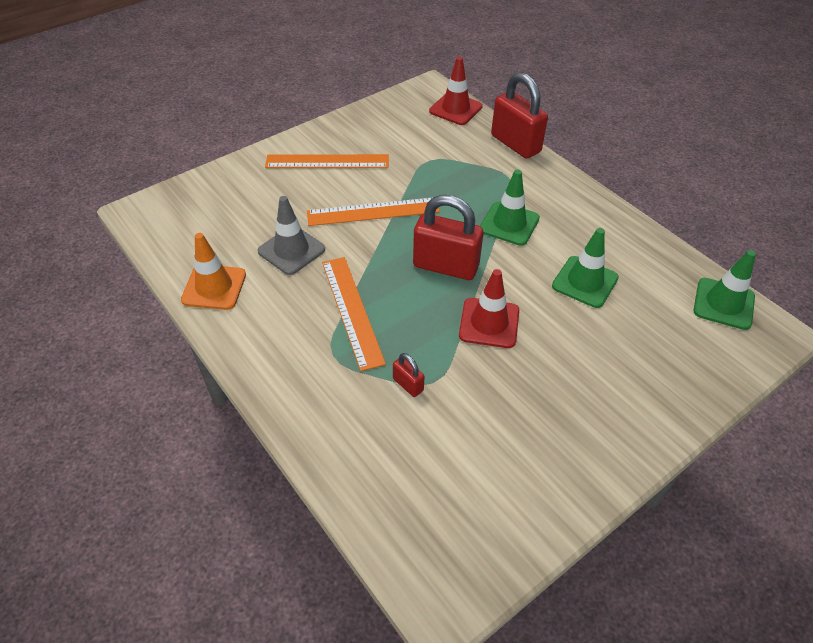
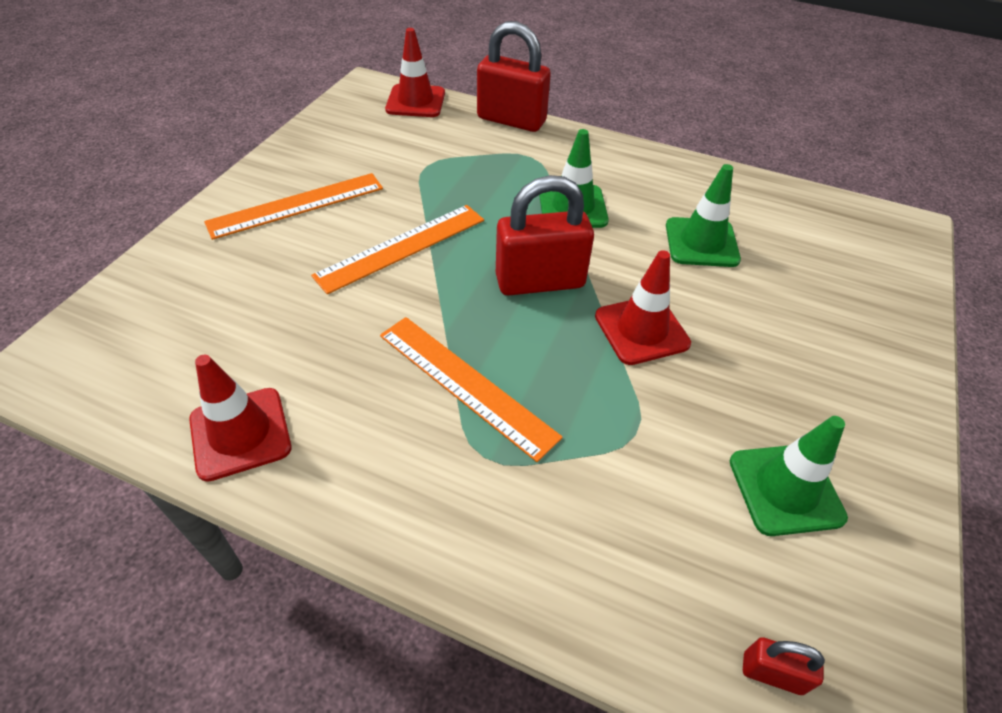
camera: 30 degrees left, 0 degrees up
orange traffic cone [181,233,246,310] -> red traffic cone [189,355,291,482]
grey traffic cone [258,196,325,275] -> none
red padlock [393,353,425,397] -> red padlock moved to [743,637,825,695]
green traffic cone [693,250,756,330] -> green traffic cone moved to [730,416,848,536]

